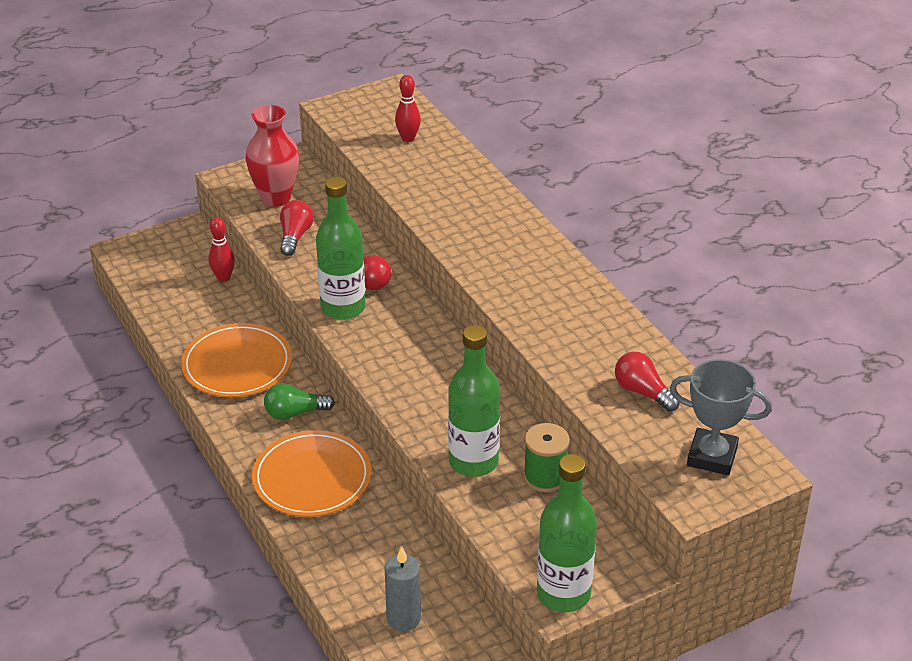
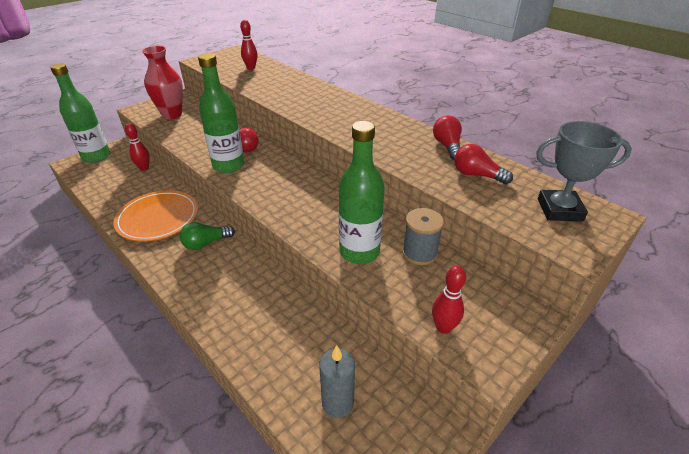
camera: 15 degrees left, 0 degrees up
orange plate [252,430,371,517] -> none
red light bulb [280,200,314,256] -> red light bulb moved to [433,115,462,160]
green spool [523,423,570,492] -> grey spool [402,208,444,265]
green bottle [537,454,597,612] -> green bottle moved to [50,63,110,163]
none -> red bowling pin [432,266,466,334]

